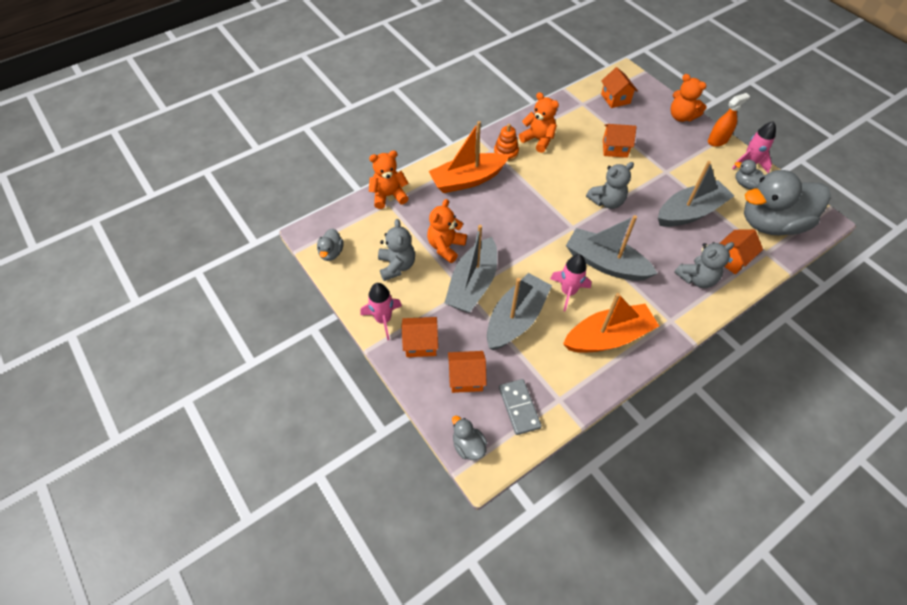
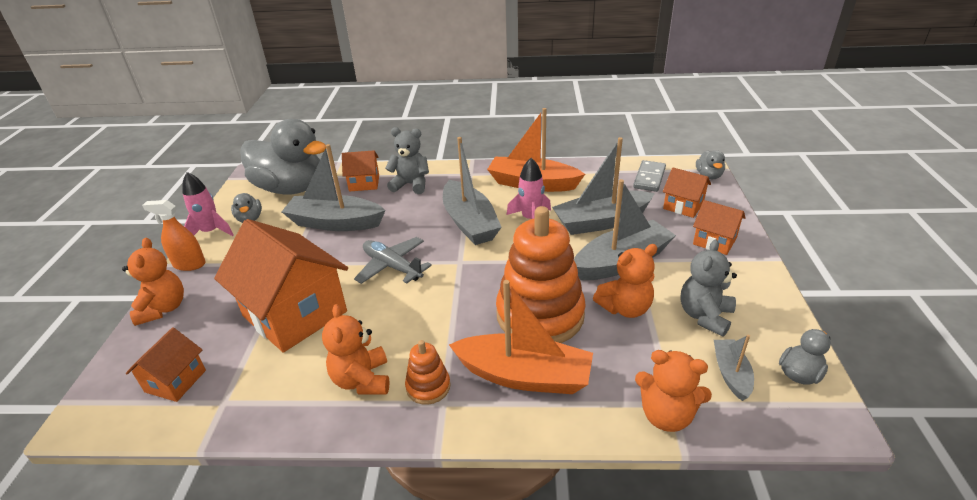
camera: 140 degrees left, 20 degrees down
pink rocket [360,283,402,340] -> none
grey teddy bear [586,162,634,209] -> grey plane [354,237,432,284]
orange house [603,124,637,158] -> orange house [214,219,348,353], size x2.03
none -> orange stacking toy [496,206,586,343]
none -> grey boat [714,334,754,401]

